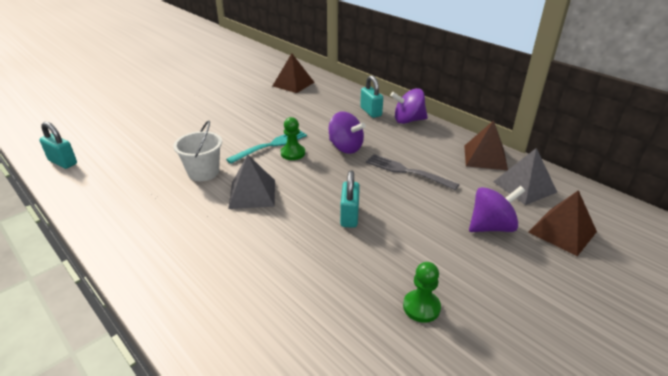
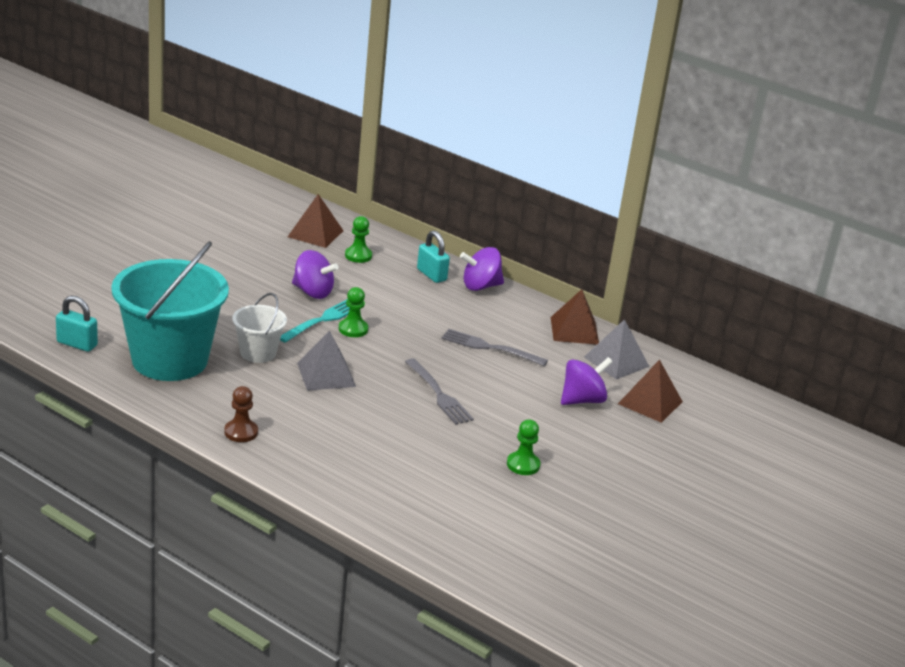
camera: 15 degrees left, 5 degrees down
purple spinning top [329,111,366,154] -> purple spinning top moved to [292,250,339,299]
turquoise padlock [340,171,360,228] -> grey fork [405,358,474,425]
none -> turquoise bucket [111,241,229,381]
none -> brown pawn [224,386,258,442]
none -> green pawn [345,216,372,263]

